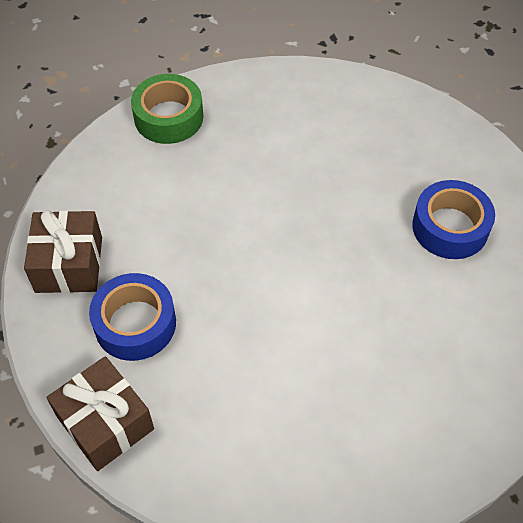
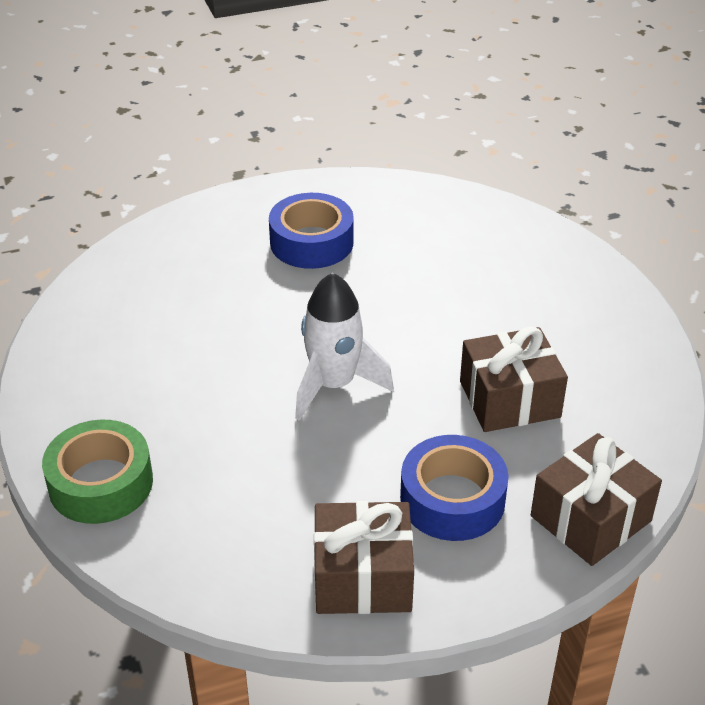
camera: 90 degrees left, 15 degrees down
none -> white rocket [295,273,394,421]
none -> brown gift [460,327,568,432]

